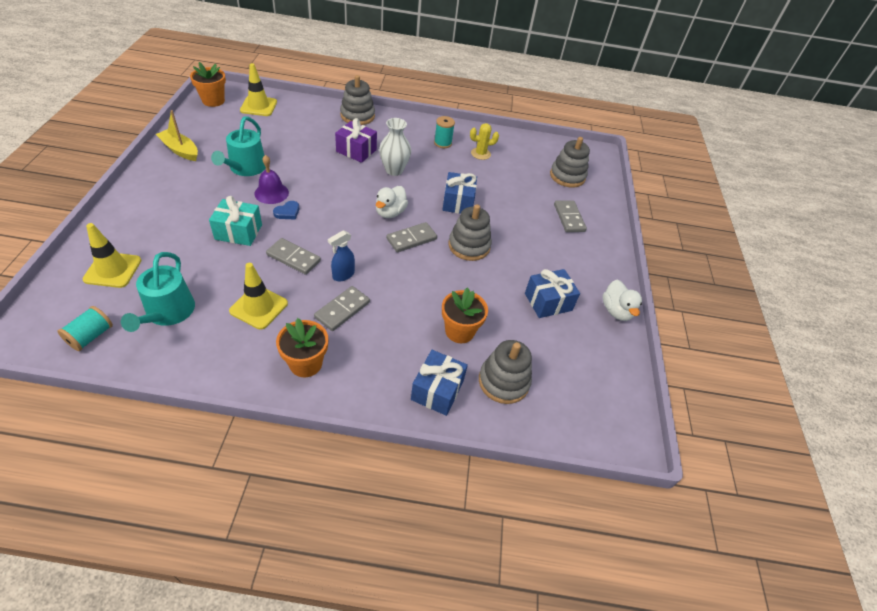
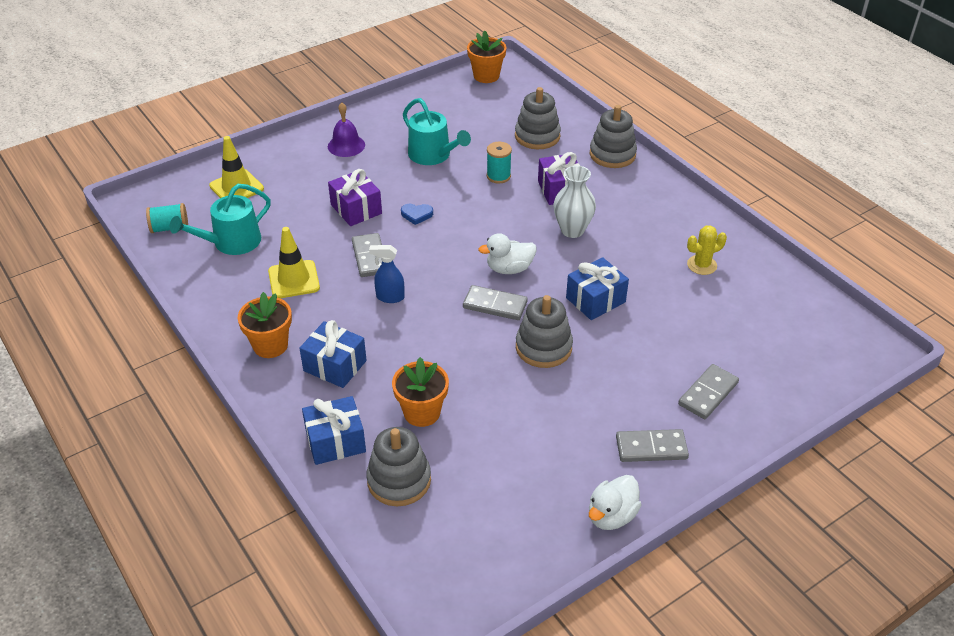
camera: 55 degrees right, 5 degrees down
yellow boat [156,110,198,161] -> none
turquoise gift [209,196,262,246] -> purple gift [328,169,382,226]
turquoise watering can [211,116,266,176] -> turquoise watering can turned 105 degrees counterclockwise [403,98,471,165]
yellow traffic cone [240,63,277,116] -> none
purple bell [254,155,289,204] -> purple bell moved to [328,103,365,157]
grey domino [314,286,370,331] -> grey domino moved to [616,429,689,462]
turquoise spool [434,116,455,148] -> turquoise spool moved to [487,142,512,184]
yellow cactus [470,123,499,160] -> yellow cactus turned 60 degrees counterclockwise [687,226,727,275]
blue gift [525,269,580,318] -> blue gift moved to [299,320,367,388]
grey stacking toy [550,137,590,187] -> grey stacking toy moved to [515,87,561,149]

